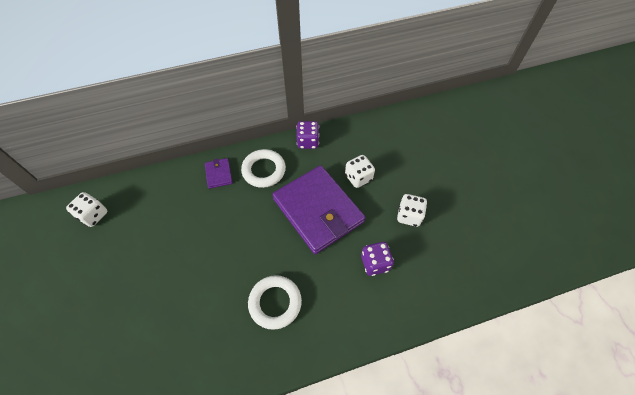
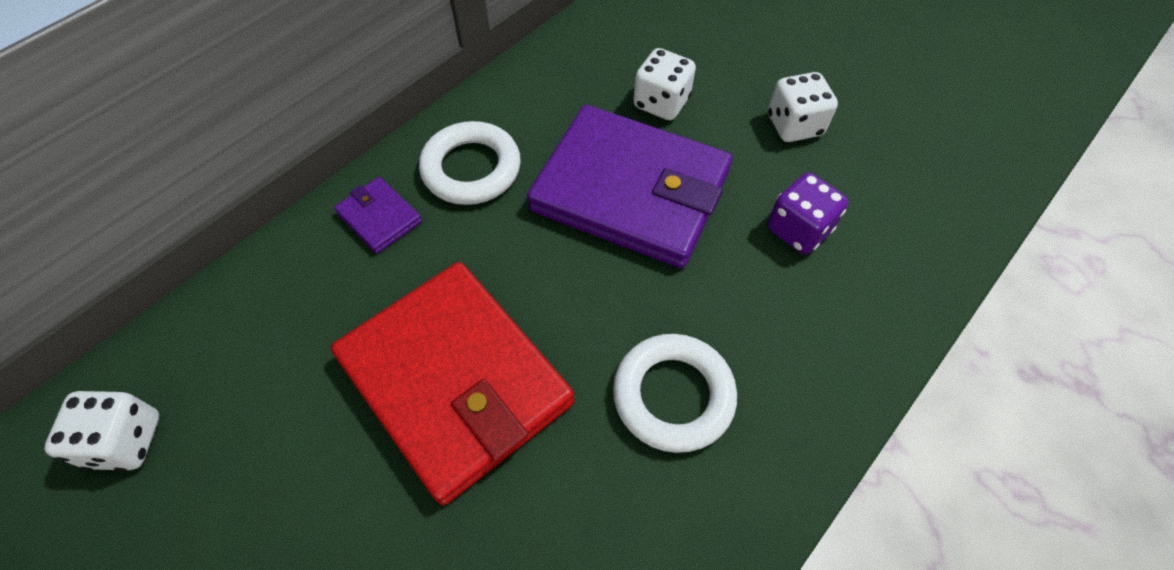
camera: 30 degrees left, 0 degrees up
purple dice [297,121,319,149] -> none
none -> red wallet [331,262,574,505]

